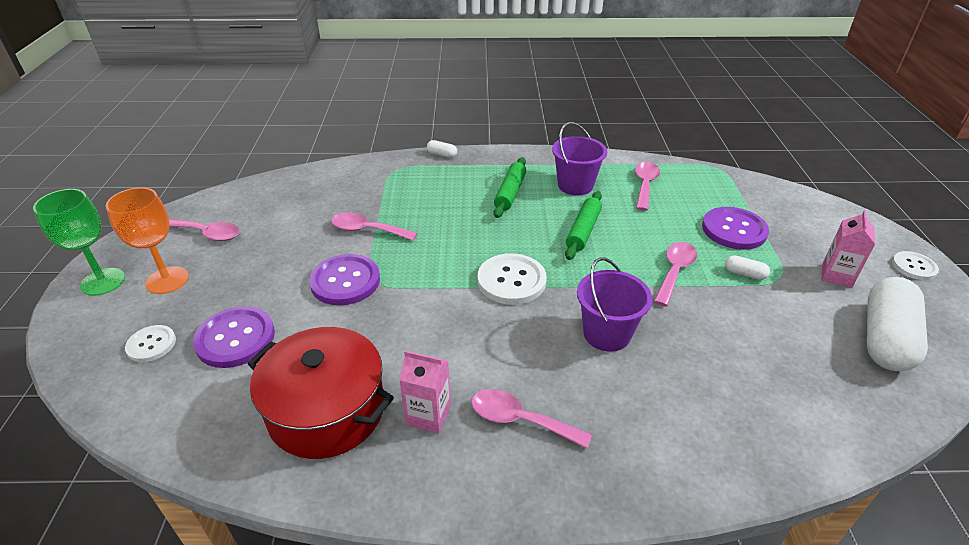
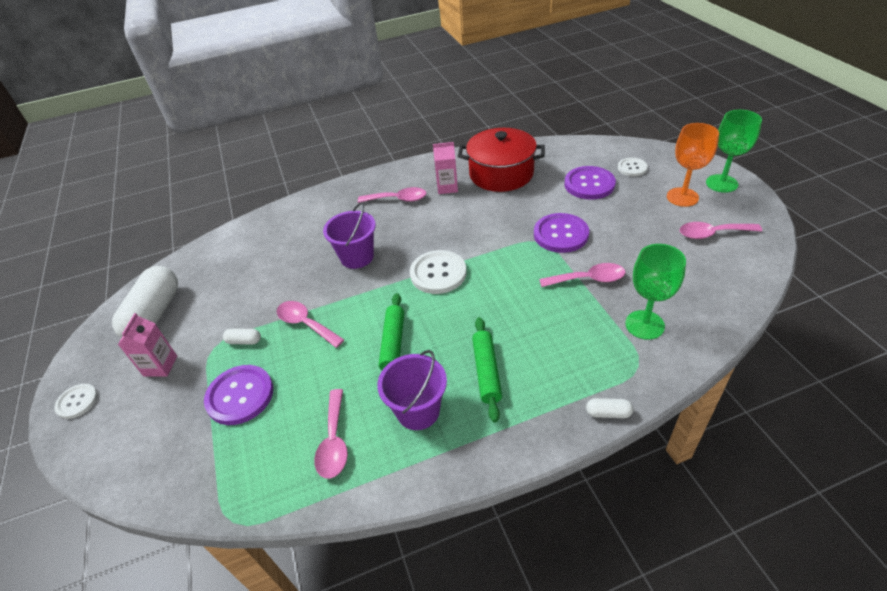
camera: 165 degrees right, 5 degrees up
pink spoon [654,242,697,306] -> pink spoon turned 120 degrees clockwise [277,301,344,348]
none -> green goblet [625,244,686,340]

